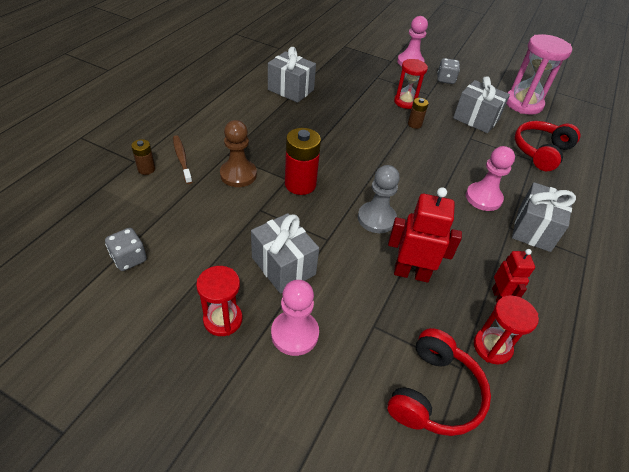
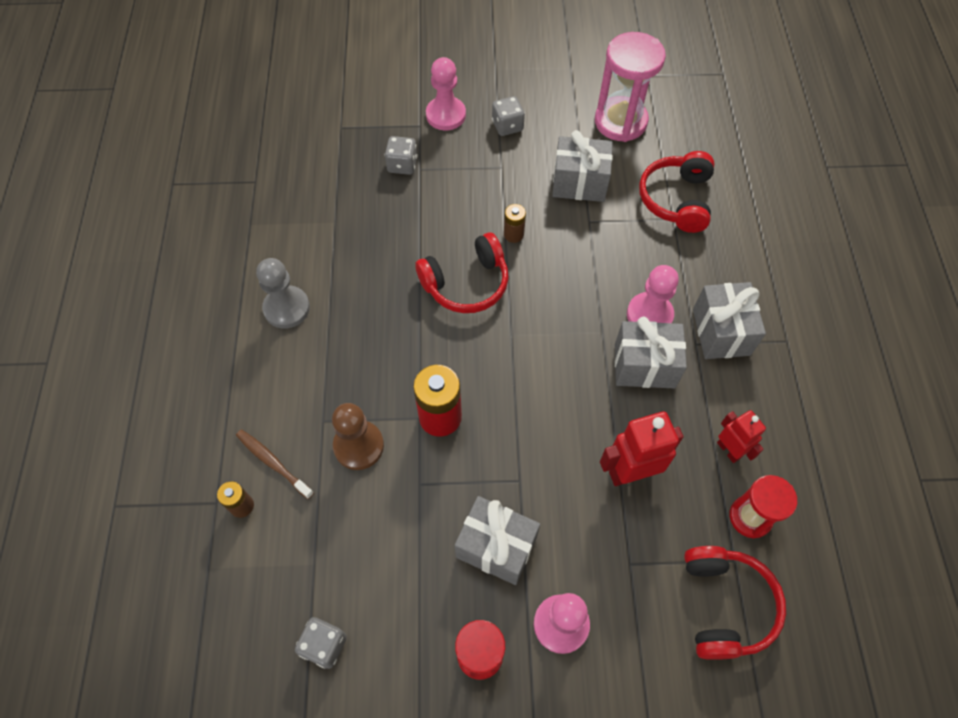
camera: 25 degrees left, 15 degrees up
grey gift [268,47,316,103] -> grey gift moved to [615,317,687,389]
grey pawn [358,165,400,233] -> grey pawn moved to [256,258,310,329]
red hourglass [394,59,428,109] -> none
none -> grey dice [385,136,417,175]
none -> red headphones [415,232,509,313]

